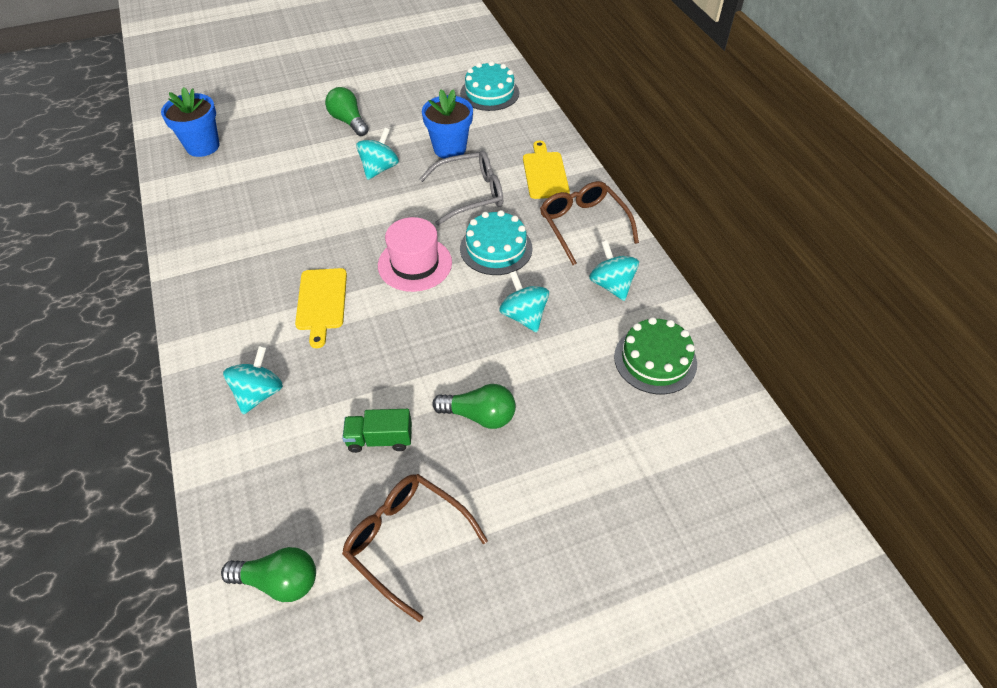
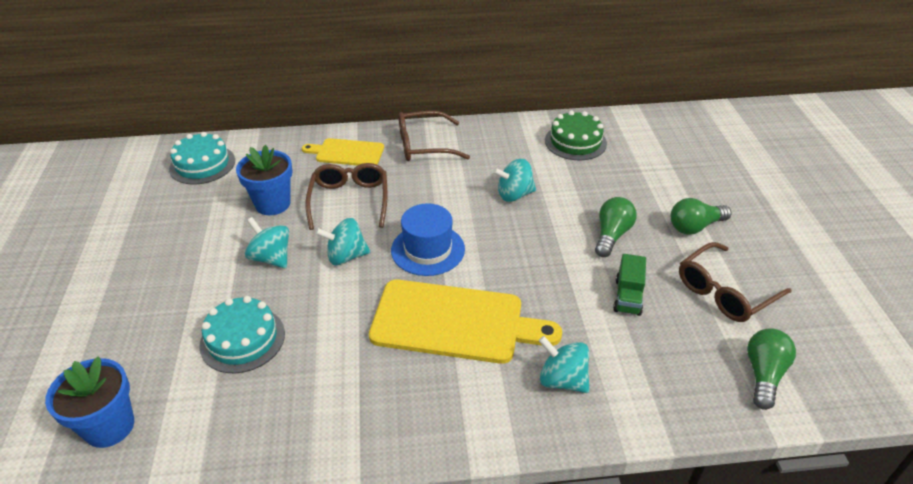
camera: 75 degrees left, 10 degrees down
yellow cutting board [295,268,347,348] -> yellow cutting board [369,280,562,364], size x1.76
green light bulb [325,87,369,136] -> green light bulb moved to [671,198,731,235]
pink hat [378,217,452,292] -> blue hat [391,203,465,276]
grey glasses [420,151,503,225] -> brown glasses [305,163,388,230]
turquoise cake [460,210,533,275] -> turquoise cake moved to [199,296,285,373]
turquoise spinning top [589,240,639,301] -> turquoise spinning top moved to [315,218,370,265]

